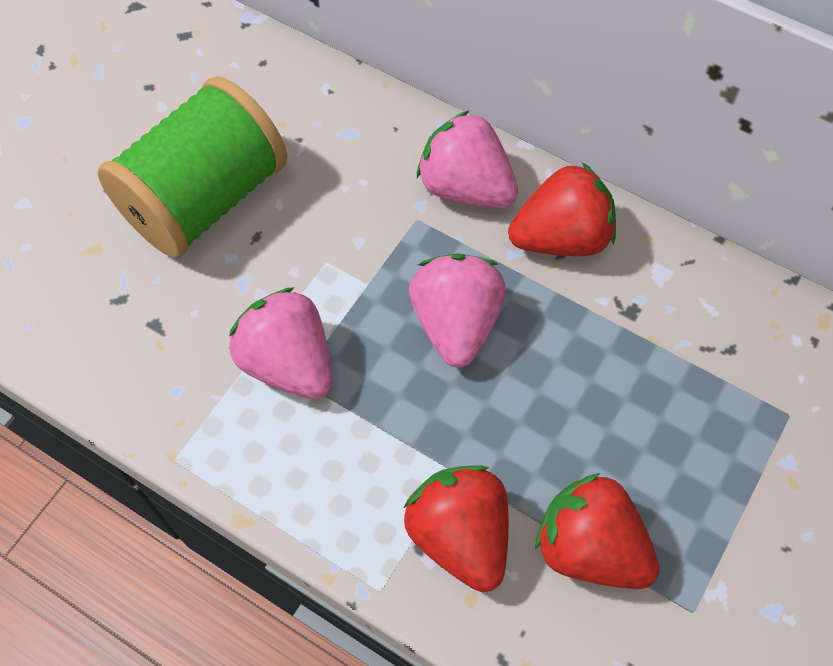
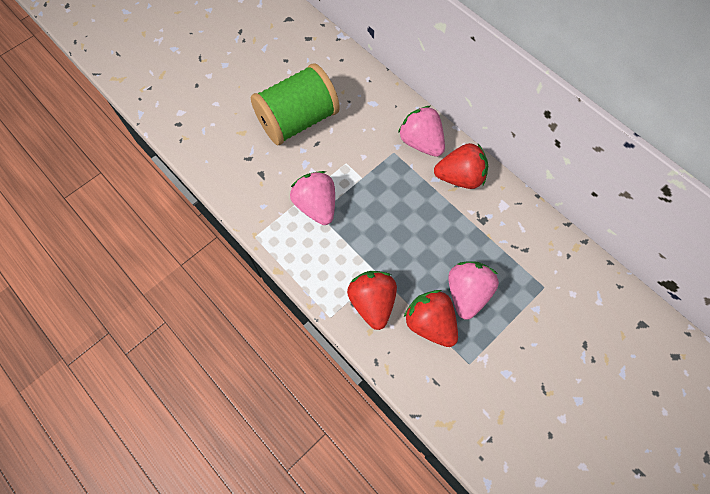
camera: 15 degrees right, 5 degrees up
pink strawberry [409,253,506,368] -> pink strawberry moved to [448,261,499,319]

